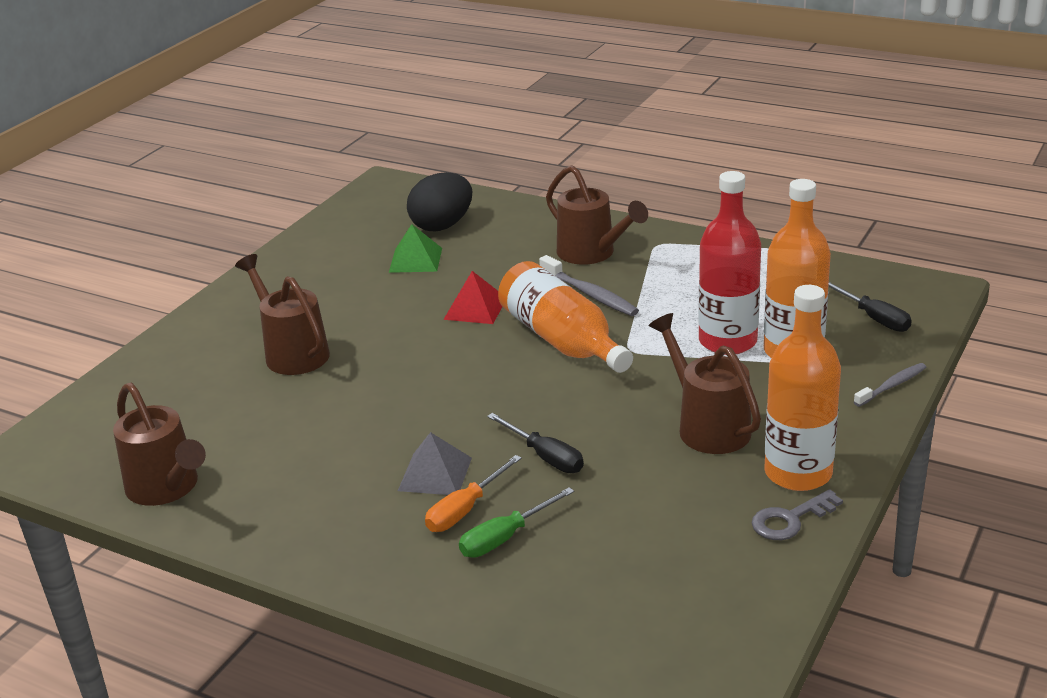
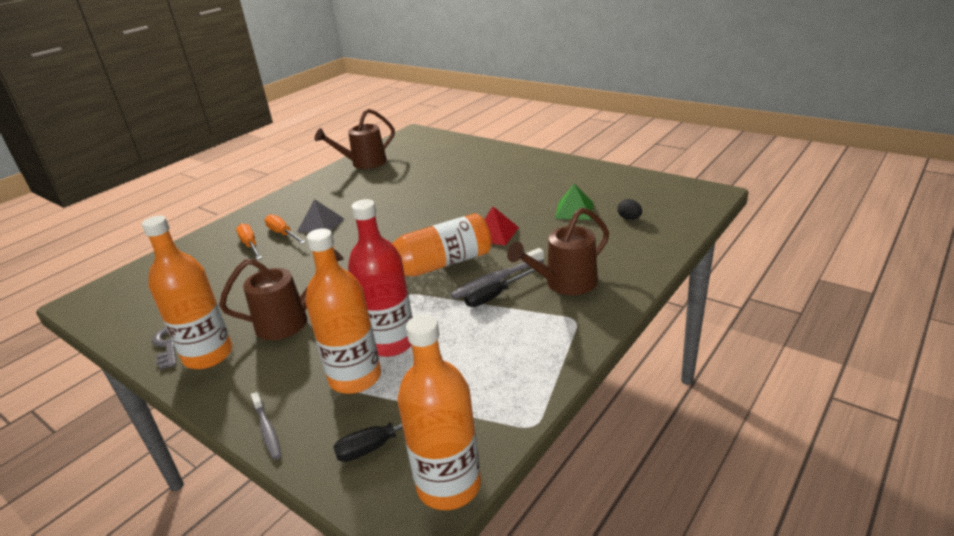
camera: 100 degrees right, 0 degrees up
brown watering can [235,254,330,375] -> none
black egg [407,172,472,231] -> black egg [618,199,642,220], size x0.46
green screwdriver [459,487,574,558] -> orange screwdriver [236,223,262,260]
black screwdriver [487,413,584,473] -> black screwdriver moved to [464,269,535,307]
none -> orange bottle [397,315,481,510]

